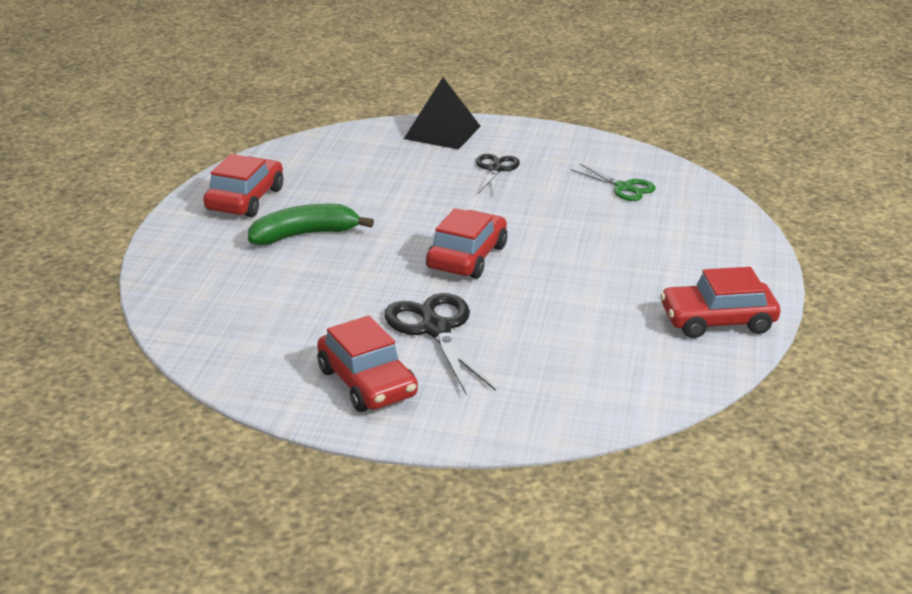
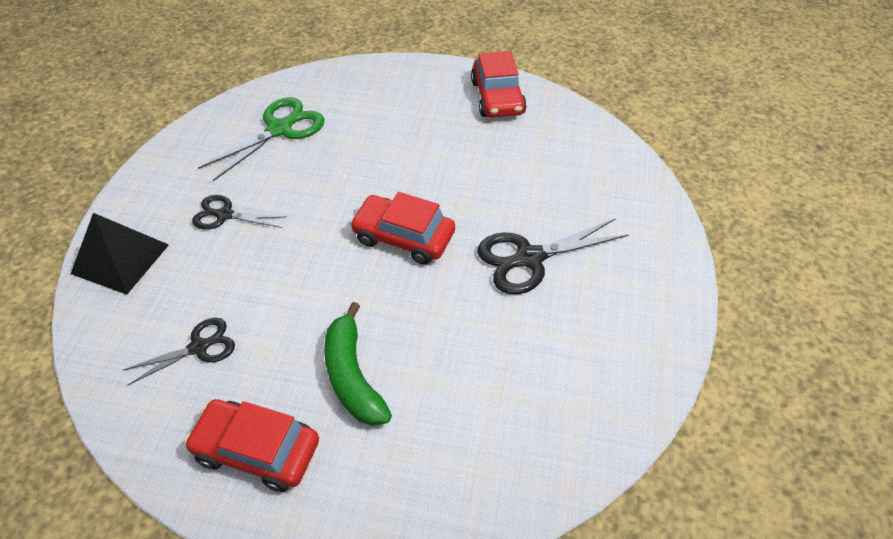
camera: 90 degrees left, 20 degrees up
red car [317,316,418,412] -> none
green scissors [571,164,656,201] -> green scissors [198,97,325,181], size x1.60
none -> black scissors [123,318,235,385]

